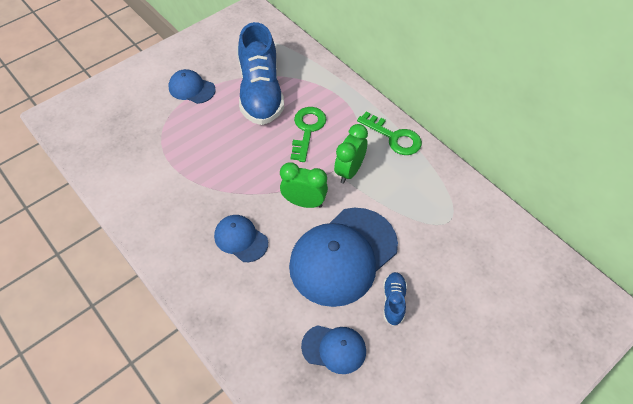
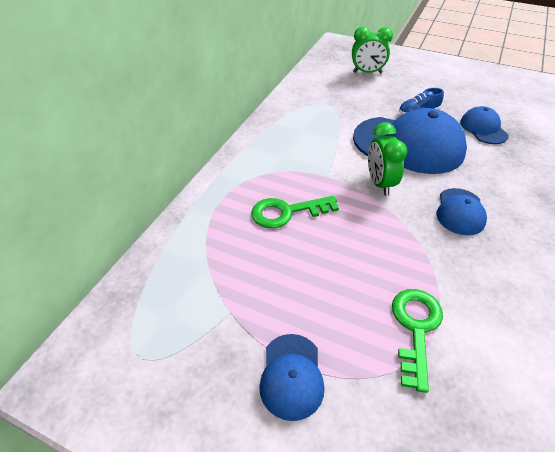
camera: 115 degrees left, 10 degrees down
blue shoe [238,22,284,125] -> none
green clock [334,124,368,184] -> green clock moved to [352,26,393,73]
green key [357,111,422,155] -> green key moved to [392,289,443,393]

